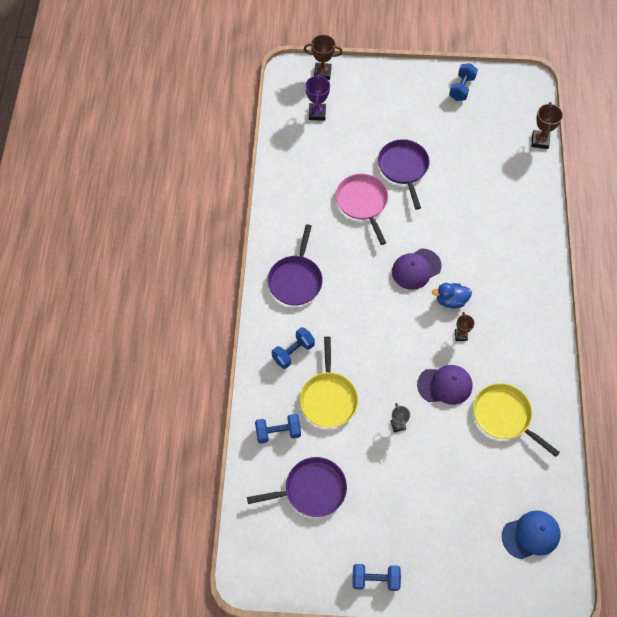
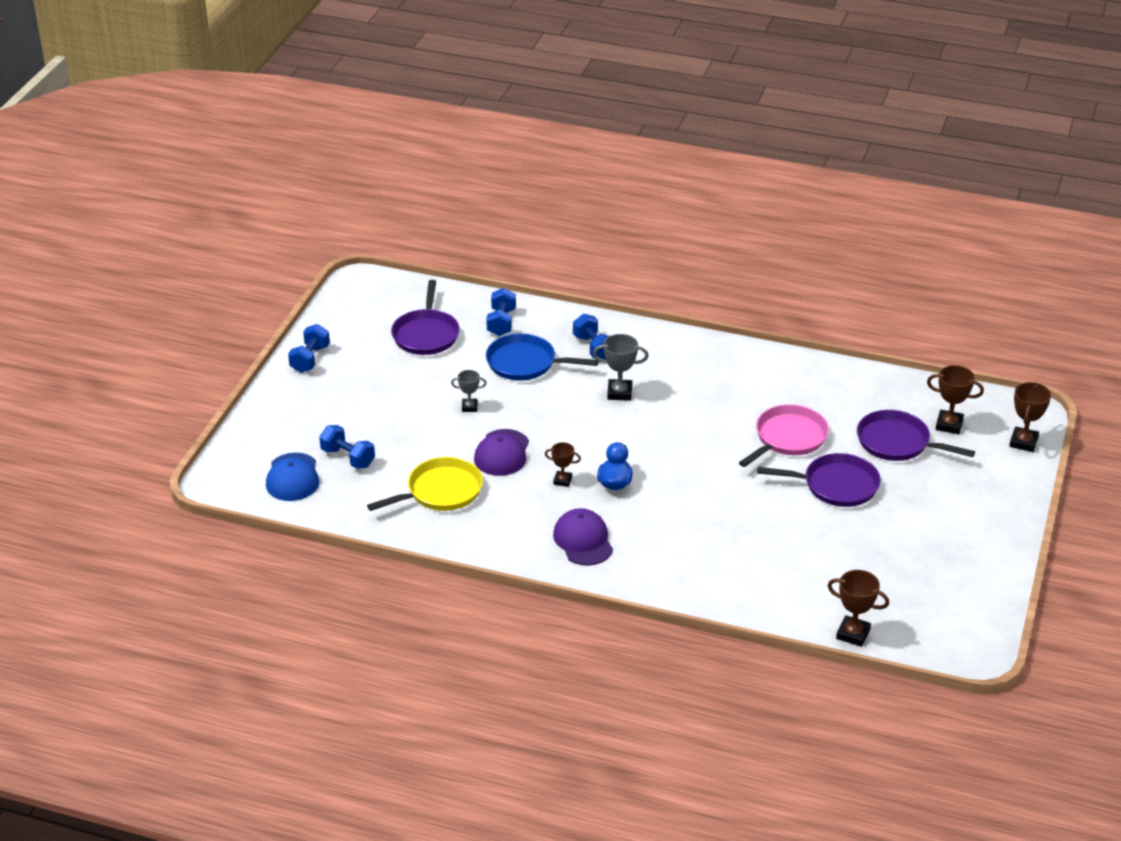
camera: 105 degrees right, 25 degrees down
purple pan [268,224,323,306] -> purple pan moved to [857,410,975,461]
yellow pan [300,336,358,428] -> blue pan [486,334,598,380]
purple trophy [305,74,330,121] -> brown trophy [927,365,984,434]
pink pan [336,174,388,245] -> pink pan turned 45 degrees counterclockwise [739,404,829,467]
purple cap [392,249,442,290] -> purple cap moved to [553,508,613,566]
blue dumbbell [449,63,478,101] -> blue dumbbell moved to [319,425,375,469]
none -> grey trophy [593,334,649,401]

